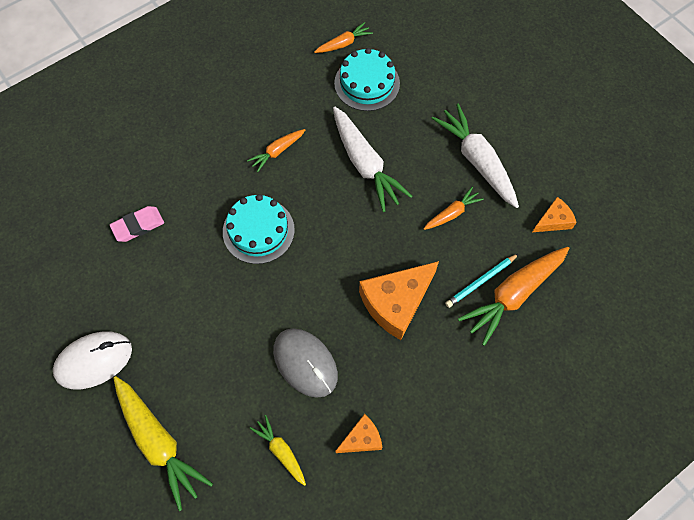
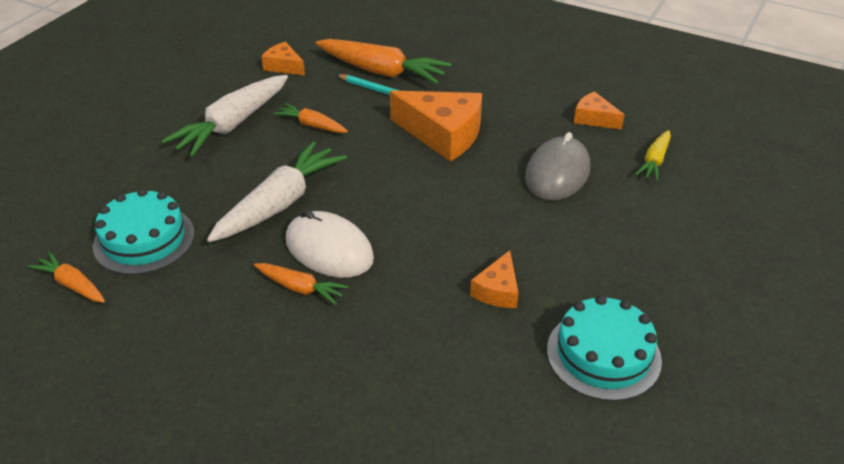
camera: 115 degrees left, 25 degrees down
white mouse [53,331,132,389] -> white mouse moved to [286,209,374,278]
pink eraser [110,206,164,242] -> none
yellow carrot [113,376,213,511] -> none
turquoise cake [223,194,295,264] -> turquoise cake moved to [547,295,662,401]
none -> orange cheese [470,250,518,308]

